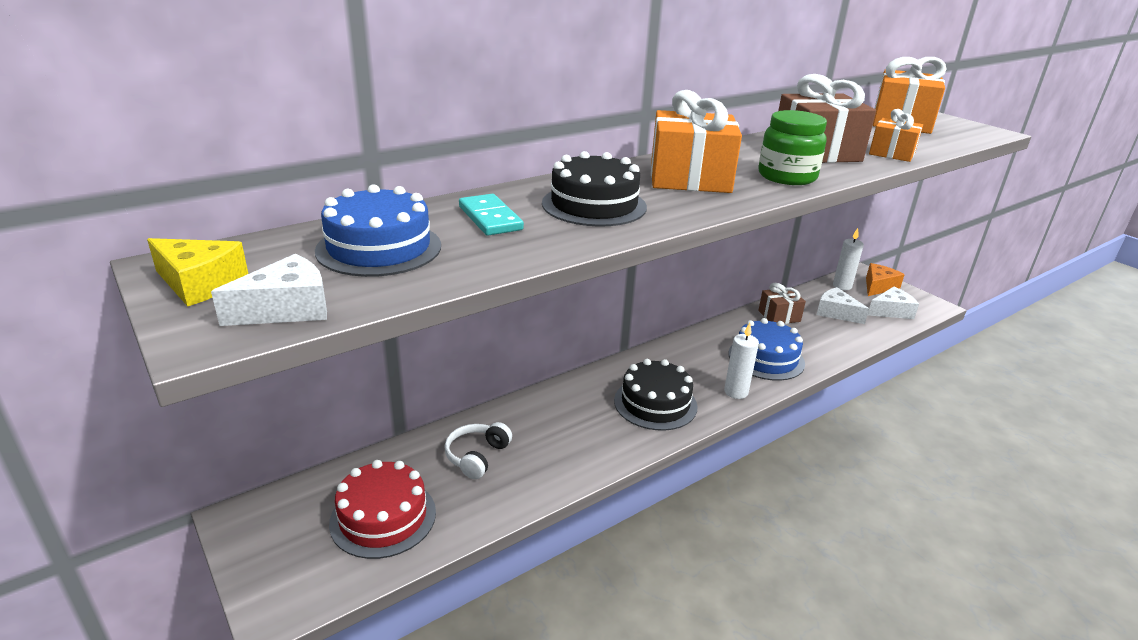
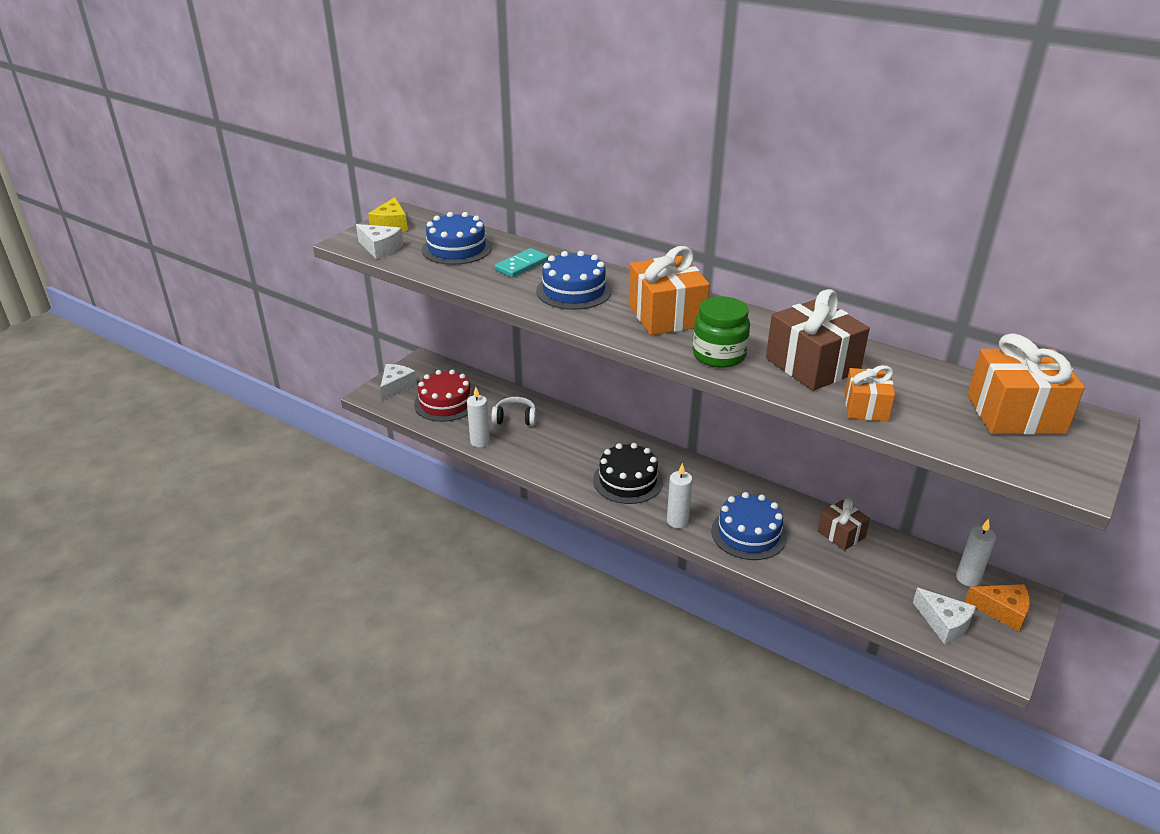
camera: 70 degrees right, 5 degrees up
black cake [542,151,647,226] -> blue cake [536,251,612,310]
white cheese [816,287,869,324] -> white cheese moved to [380,364,417,401]
none -> white candle [467,387,490,448]

